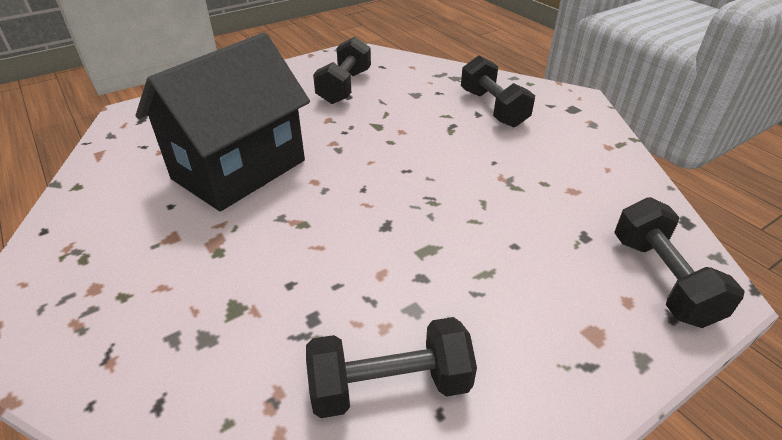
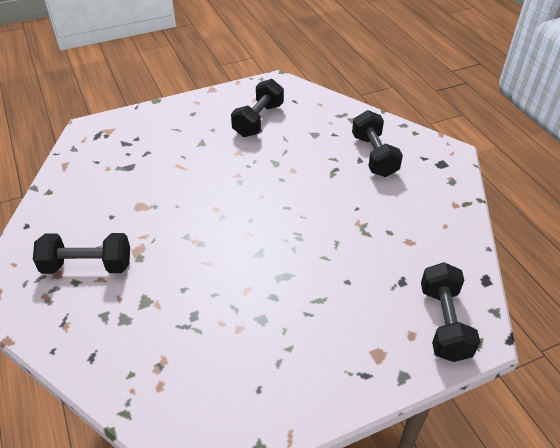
camera: 10 degrees right, 5 degrees up
black house [135,33,310,211] -> none
black dumbbell [306,317,477,418] -> black dumbbell moved to [33,233,130,274]

